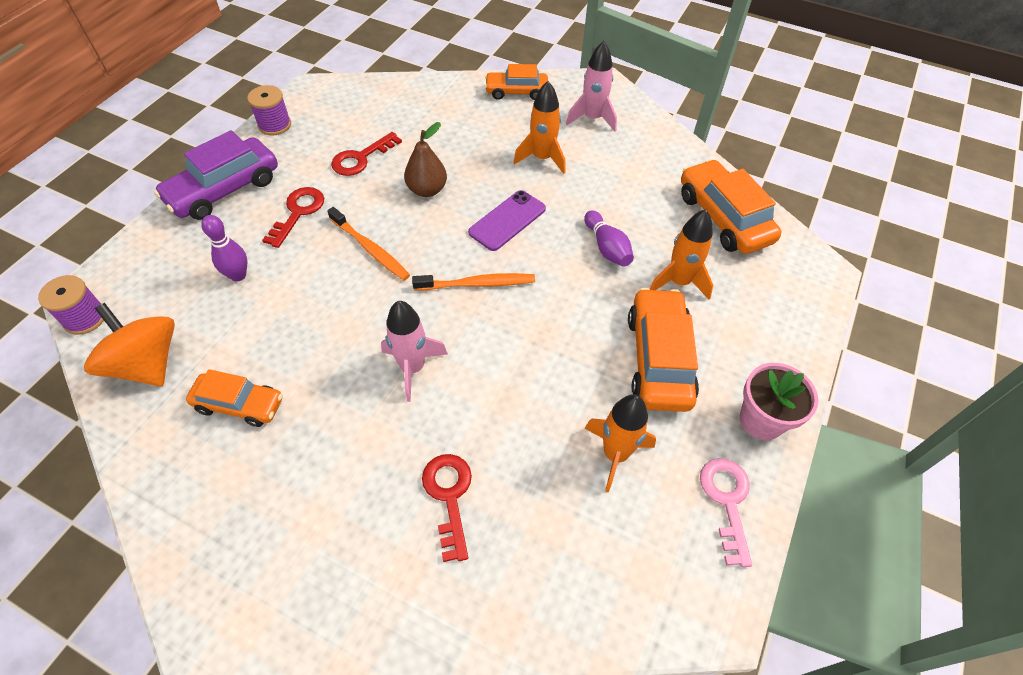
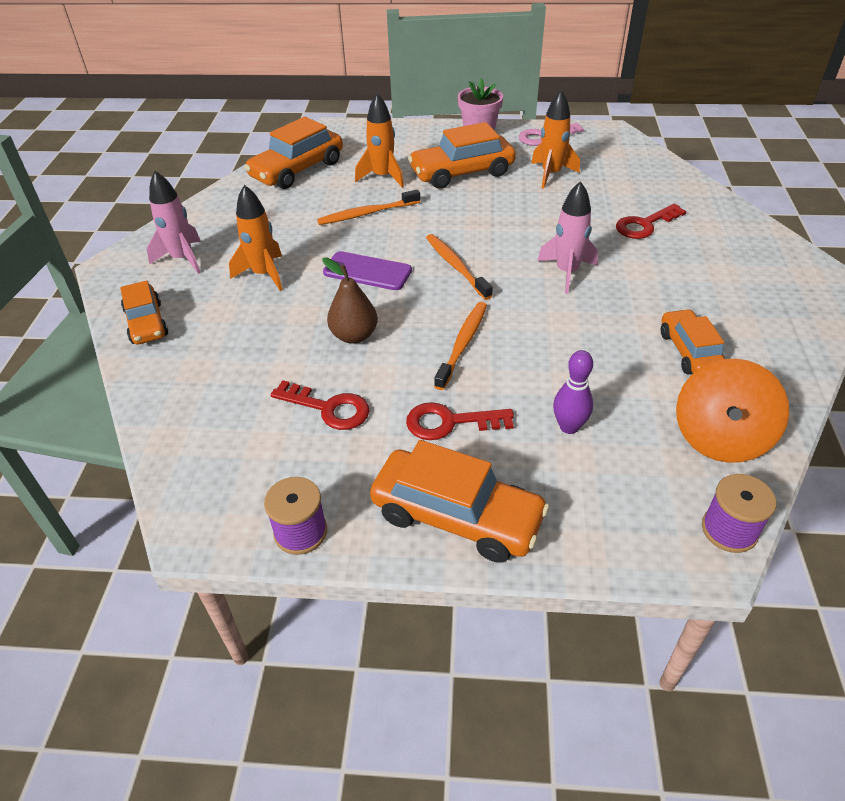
camera: 110 degrees left, 10 degrees down
purple car [154,130,278,220] -> orange car [370,440,550,563]
purple bowling pin [584,210,634,267] -> orange toothbrush [317,190,420,225]

